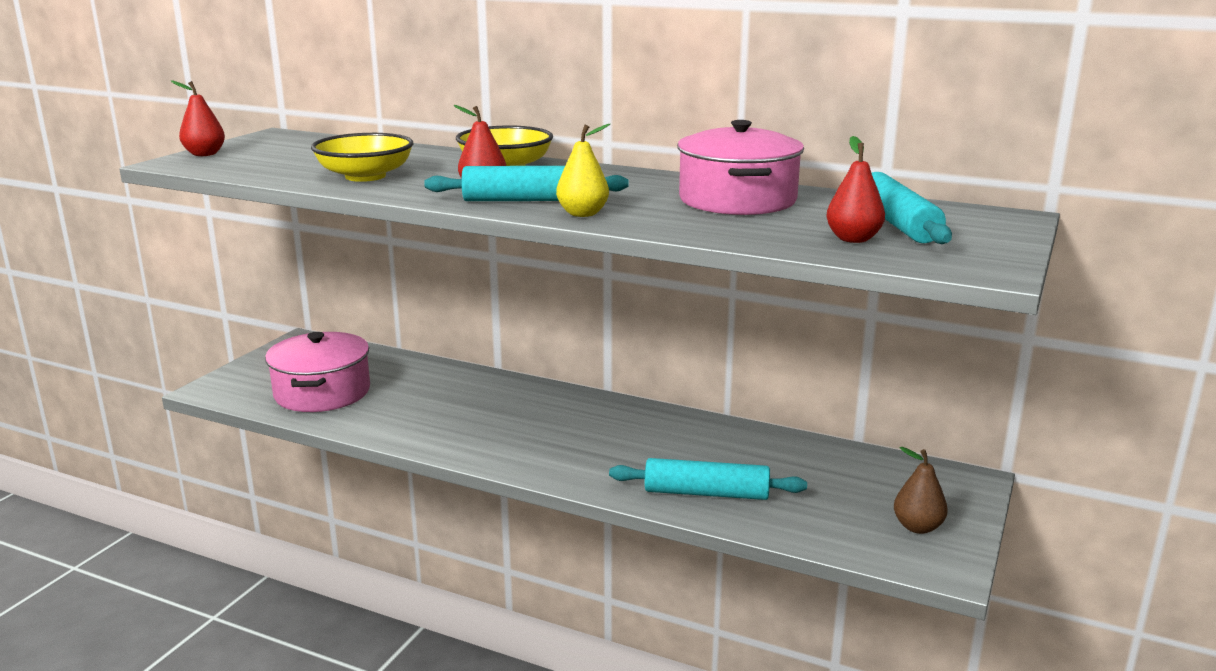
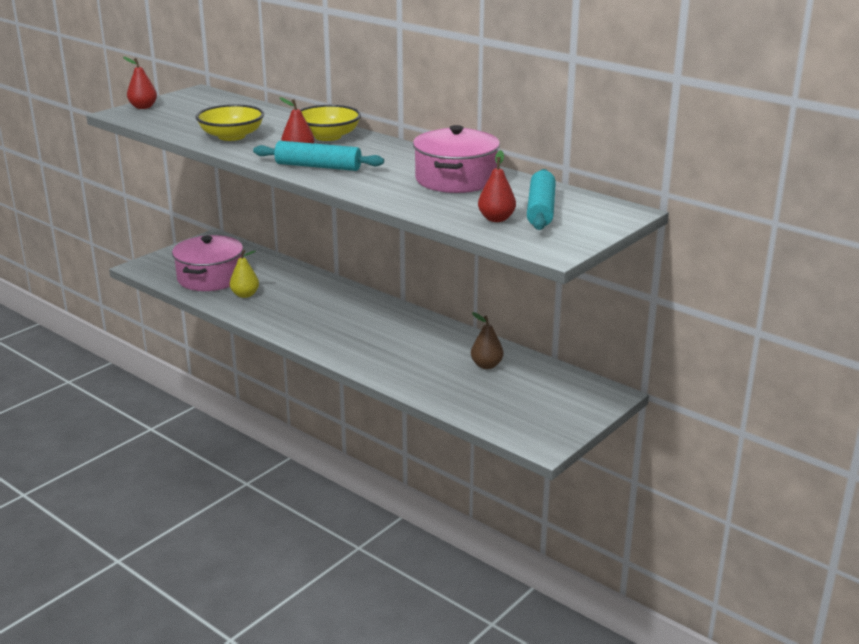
camera: 15 degrees right, 5 degrees up
yellow pear [556,124,610,217] -> yellow pear moved to [230,250,259,298]
turquoise rolling pin [609,458,807,500] -> none
brown pear [894,447,948,534] -> brown pear moved to [471,312,504,369]

